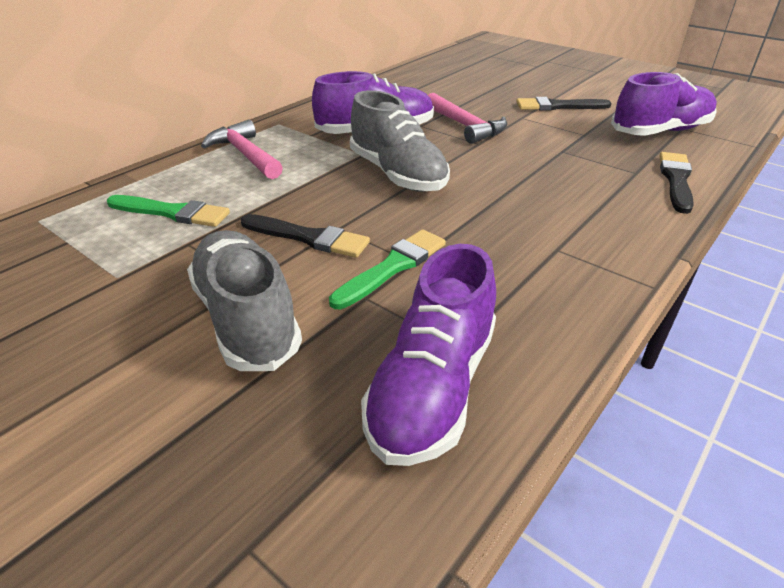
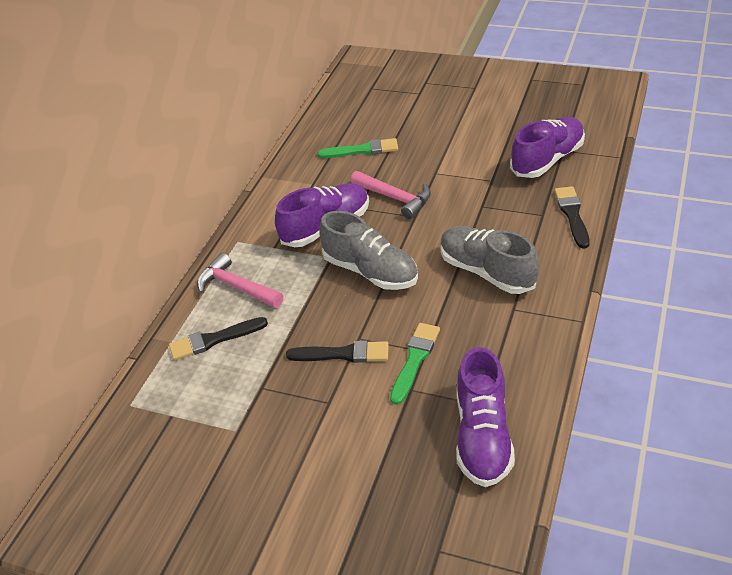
camera: 15 degrees left, 5 degrees up
green brush [107,195,230,227] -> green brush moved to [318,138,398,158]
grey shoe [187,230,302,371] -> grey shoe moved to [441,226,539,294]
black brush [516,97,611,111] -> black brush moved to [169,317,268,360]

